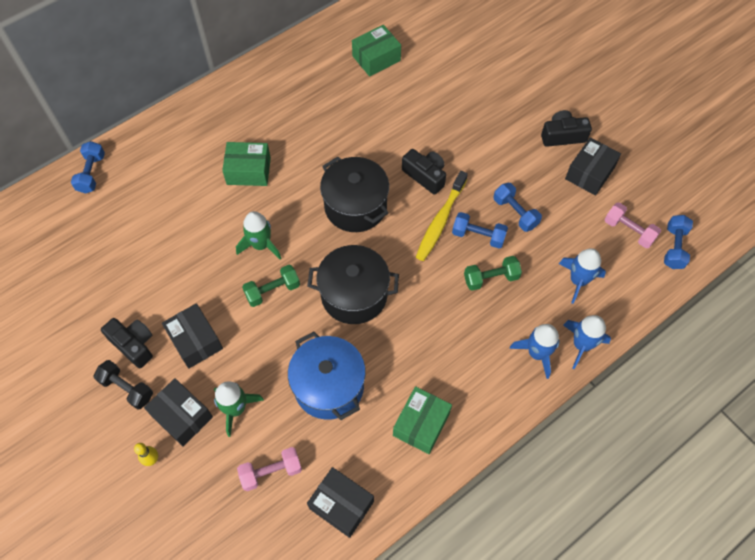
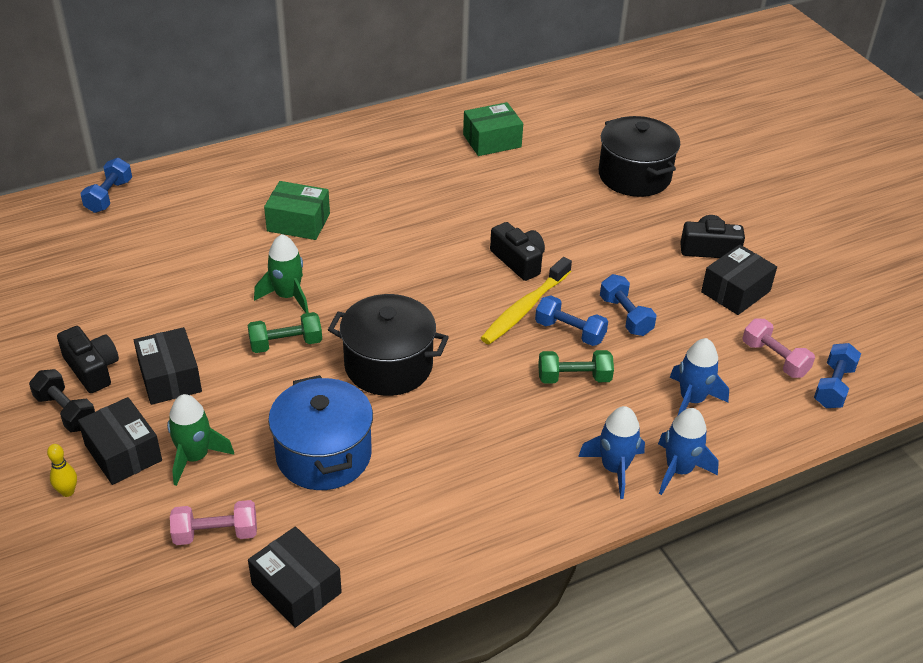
camera: 10 degrees right, 20 degrees down
black pot [320,156,389,232] -> black pot moved to [599,116,680,197]
green box [393,386,452,454] -> none

